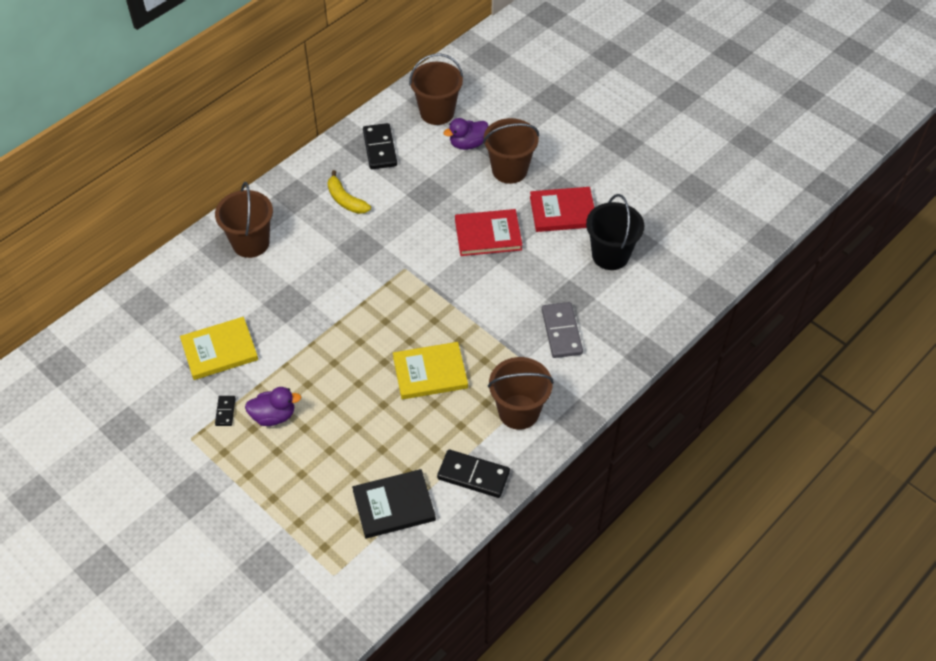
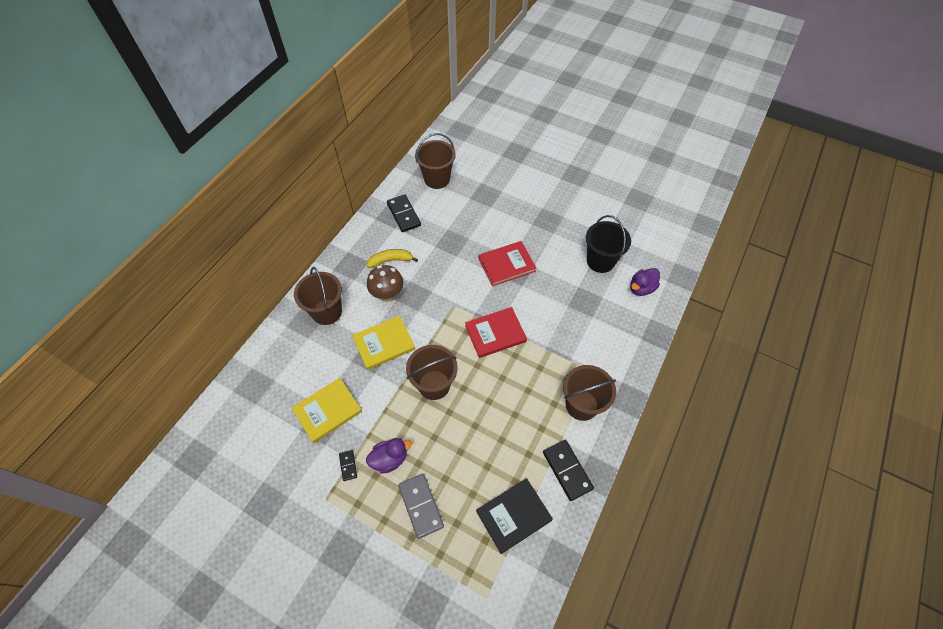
camera: 15 degrees left, 5 degrees up
yellow banana [327,170,371,214] -> yellow banana turned 135 degrees clockwise [367,249,418,268]
yellow book [393,342,468,399] -> yellow book moved to [352,315,415,370]
black domino [437,449,510,498] -> black domino turned 60 degrees clockwise [543,440,594,501]
purple duck [443,118,489,150] -> purple duck moved to [630,268,660,296]
brown bucket [483,118,539,184] -> brown bucket moved to [406,345,458,400]
red book [530,187,594,232] -> red book moved to [465,307,527,358]
grey domino [542,302,583,358] -> grey domino moved to [398,474,444,539]
none -> brown mushroom [367,265,404,302]

